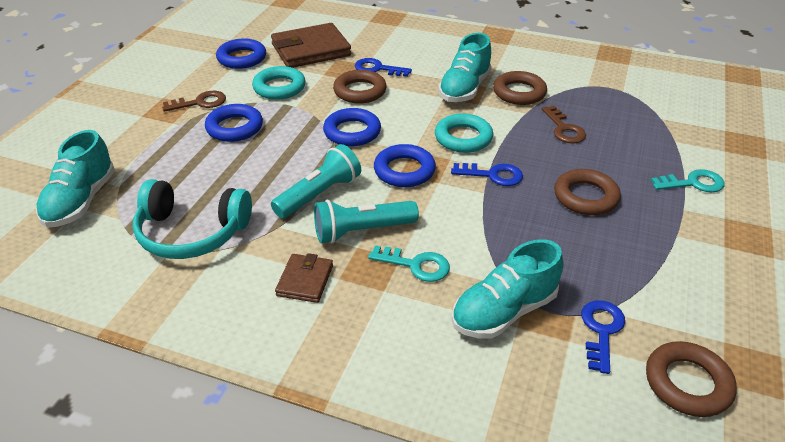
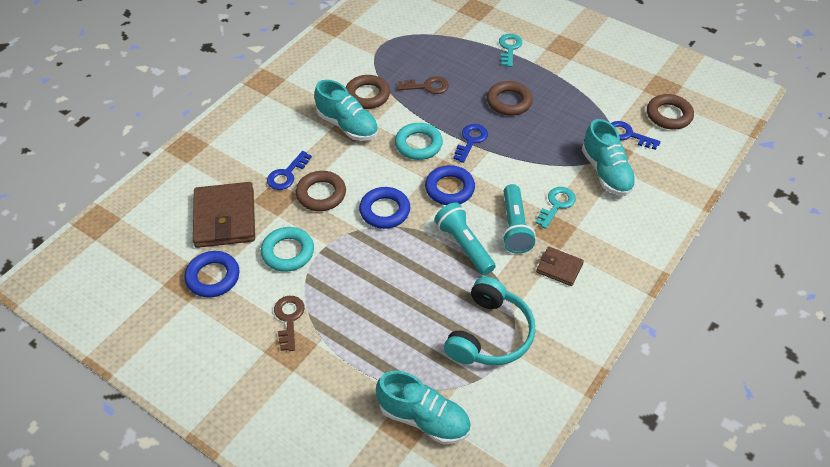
camera: 75 degrees left, 10 degrees up
blue ring [205,104,263,142] -> none

